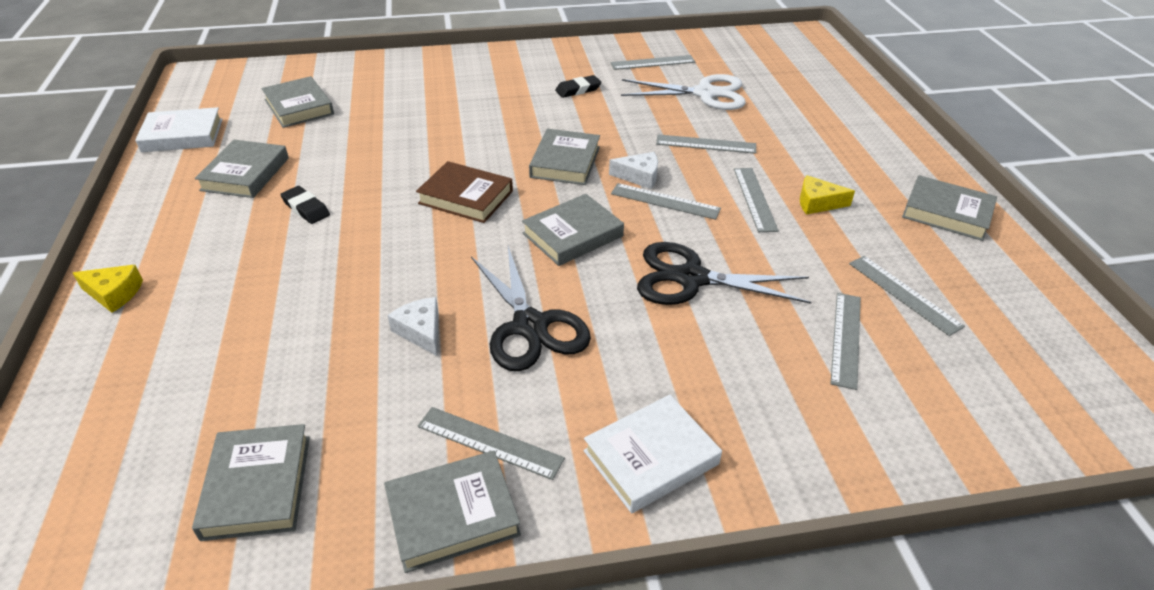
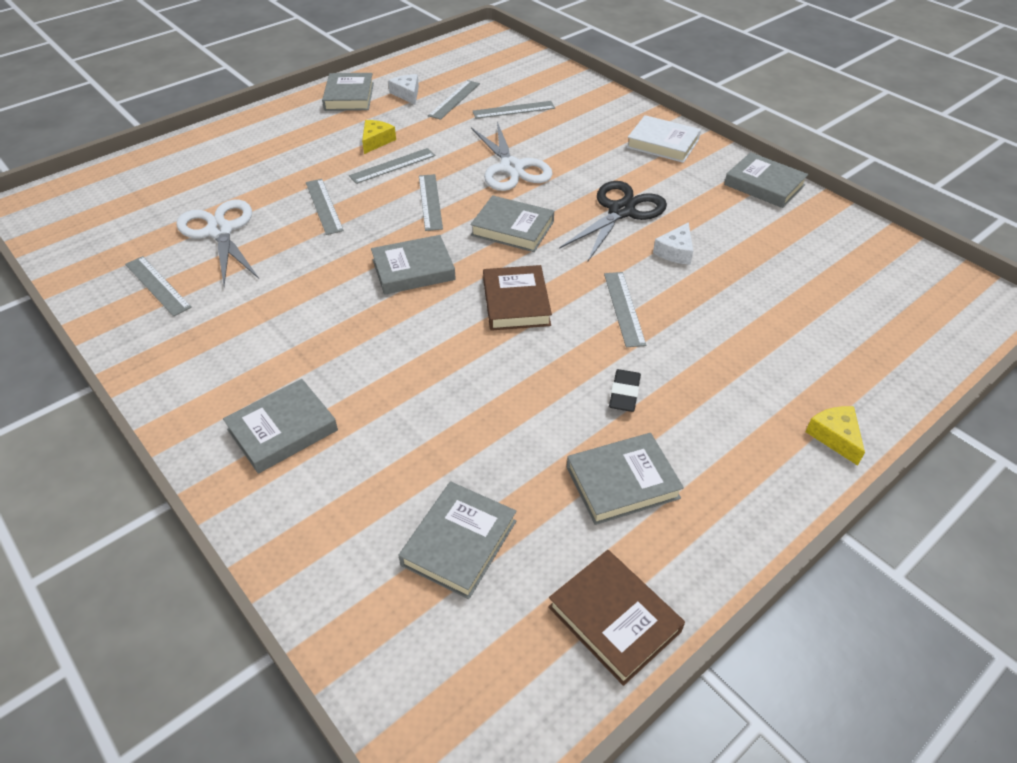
camera: 120 degrees left, 5 degrees up
white book [135,107,222,152] -> brown book [548,550,685,686]
grey book [192,424,310,541] -> grey book moved to [223,379,338,474]
grey ruler [418,407,565,480] -> grey ruler moved to [604,272,646,347]
black eraser [555,75,602,98] -> none
white cheese [609,152,658,189] -> white cheese moved to [388,74,419,105]
black scissors [637,242,811,305] -> white scissors [471,122,553,191]
yellow cheese [800,175,855,215] -> yellow cheese turned 135 degrees counterclockwise [362,120,396,154]

